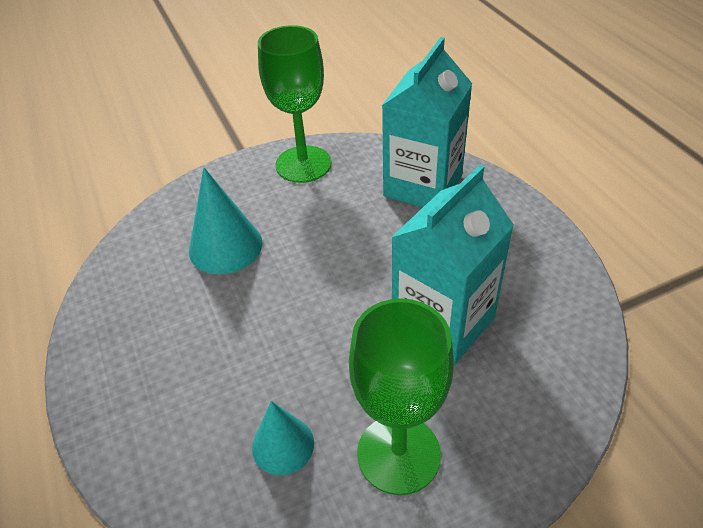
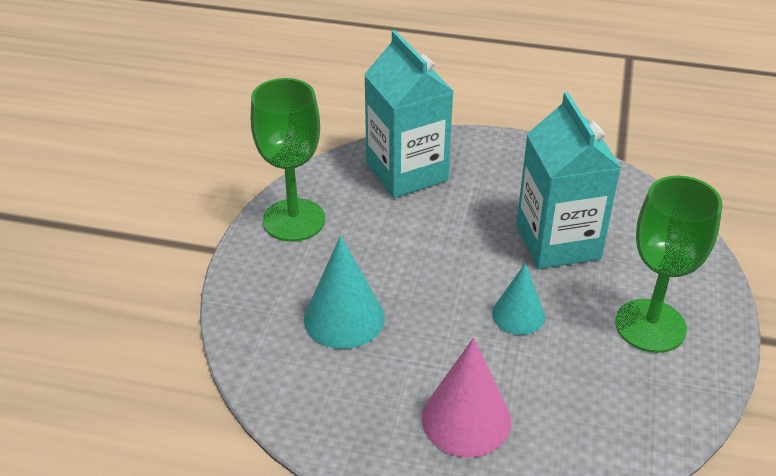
camera: 55 degrees left, 5 degrees down
turquoise cone [252,401,314,475] -> turquoise cone moved to [492,263,545,335]
none -> pink cone [422,338,511,457]

